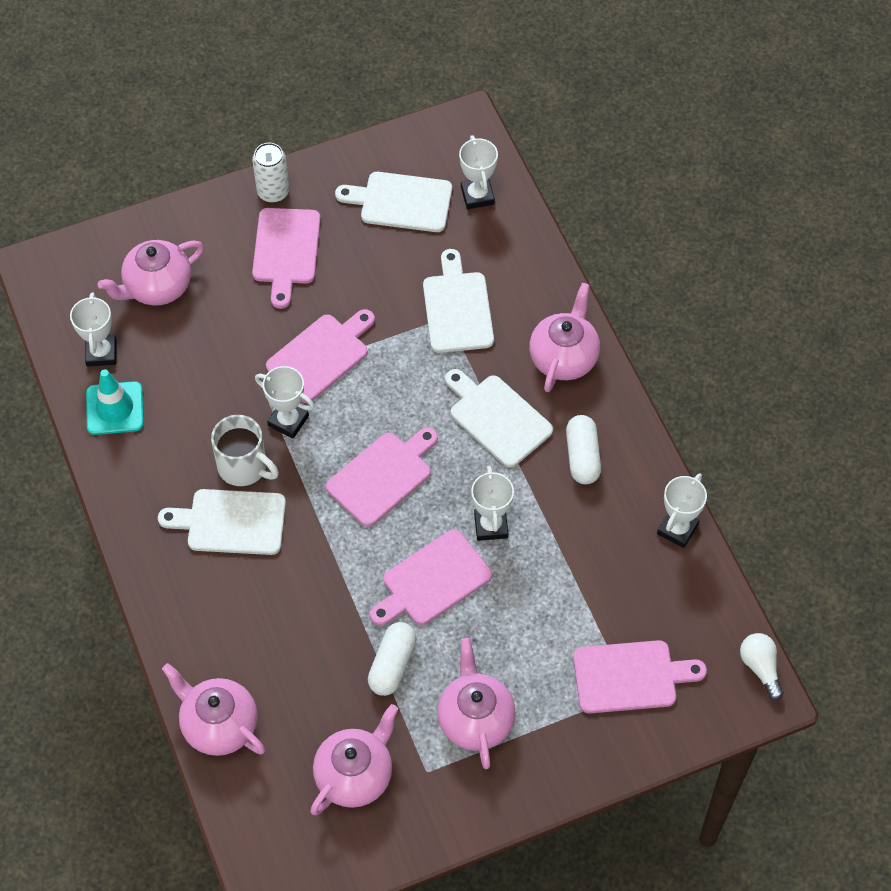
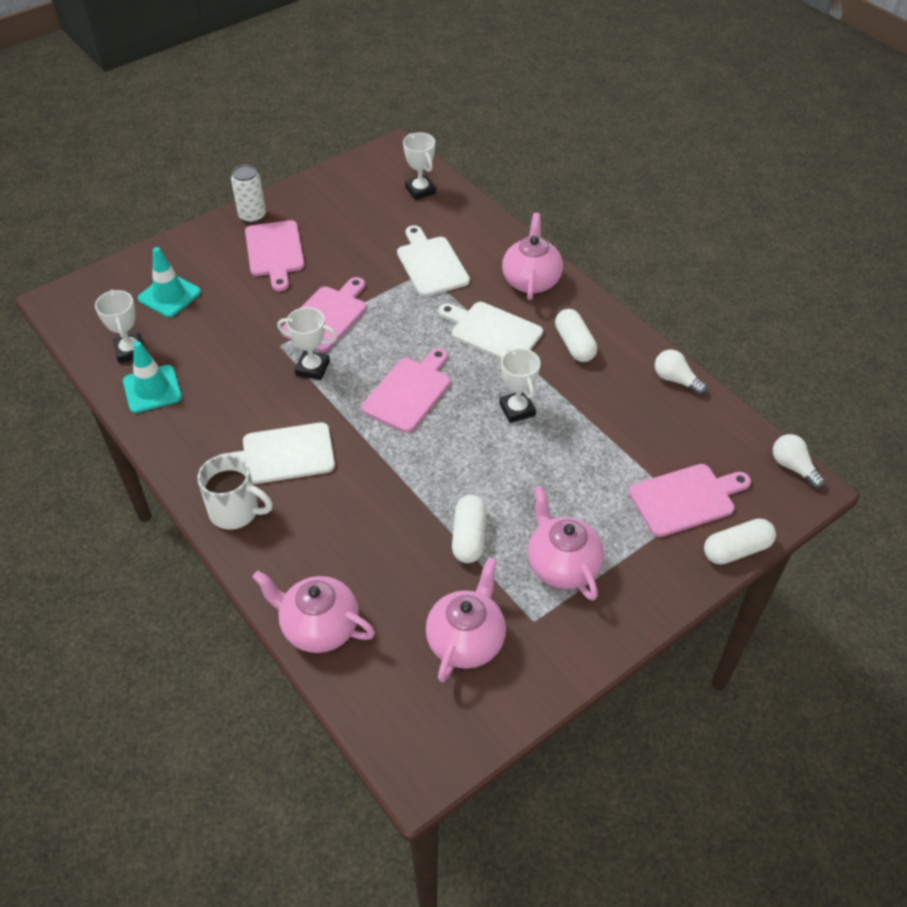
camera: 15 degrees left, 10 degrees down
pink teapot [98,240,204,305] -> turquoise traffic cone [138,247,201,317]
white mug [211,415,279,486] -> white mug moved to [197,455,273,529]
white cutting board [335,172,452,232] -> none
pink cutting board [370,529,492,626] -> none
white trophy [657,473,707,548] -> white light bulb [655,349,707,395]
none -> white capsule [704,518,776,565]

